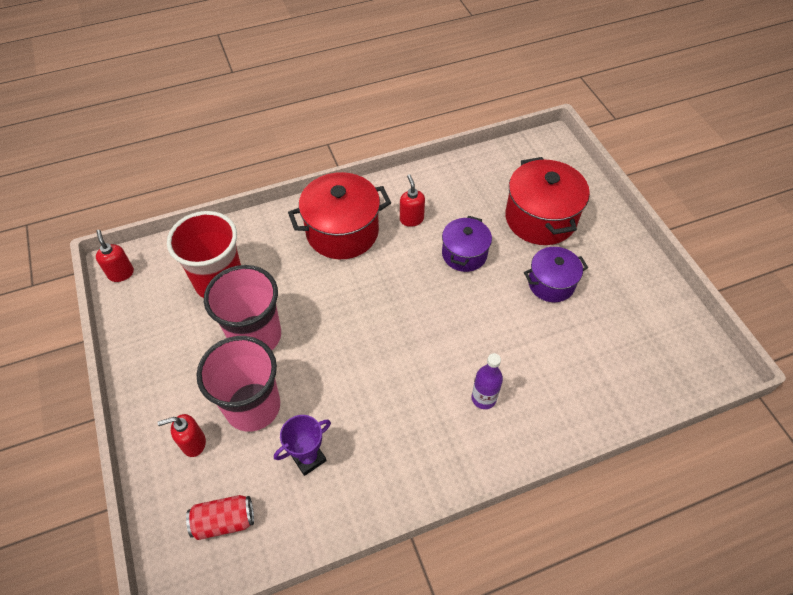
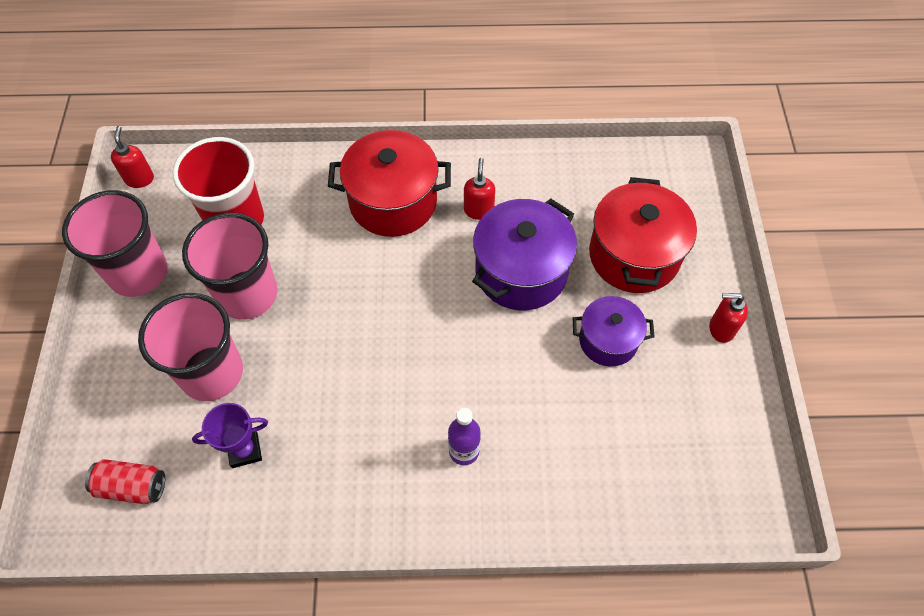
camera: 20 degrees right, 5 degrees up
red soap dispenser [158,414,206,457] -> red soap dispenser moved to [709,293,748,343]
purple pot [442,216,492,272] -> purple pot [472,199,577,310], size x1.64
none -> pink cup [62,190,167,297]

